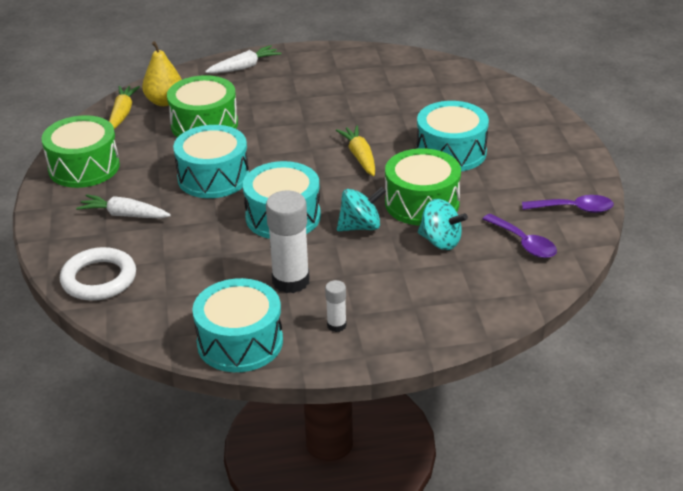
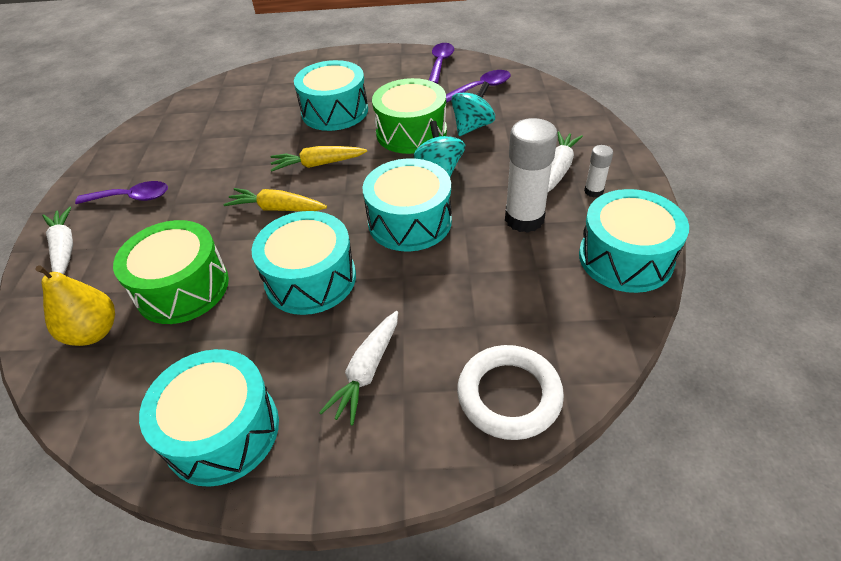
camera: 80 degrees left, 10 degrees up
green drum [42,115,120,188] -> turquoise drum [139,349,279,487]
yellow carrot [109,86,140,129] -> yellow carrot moved to [224,188,327,211]
none -> purple spoon [75,181,168,204]
none -> white carrot [548,131,583,192]

